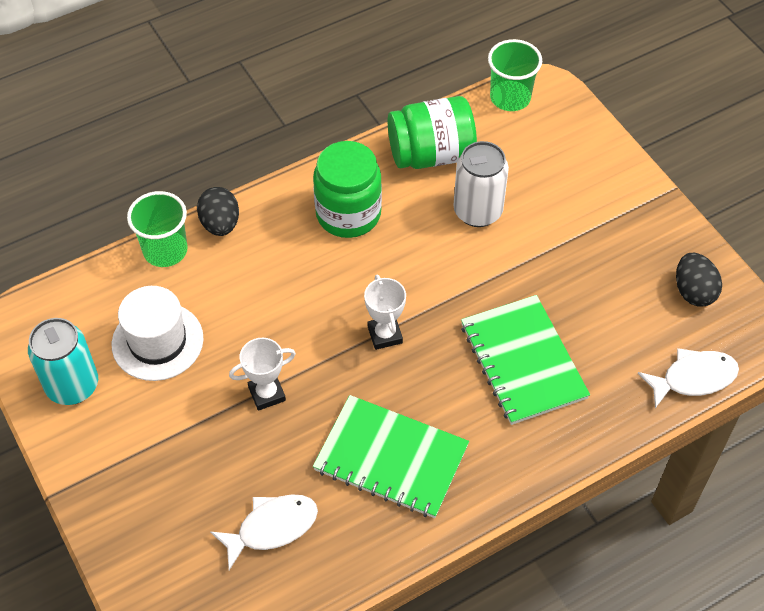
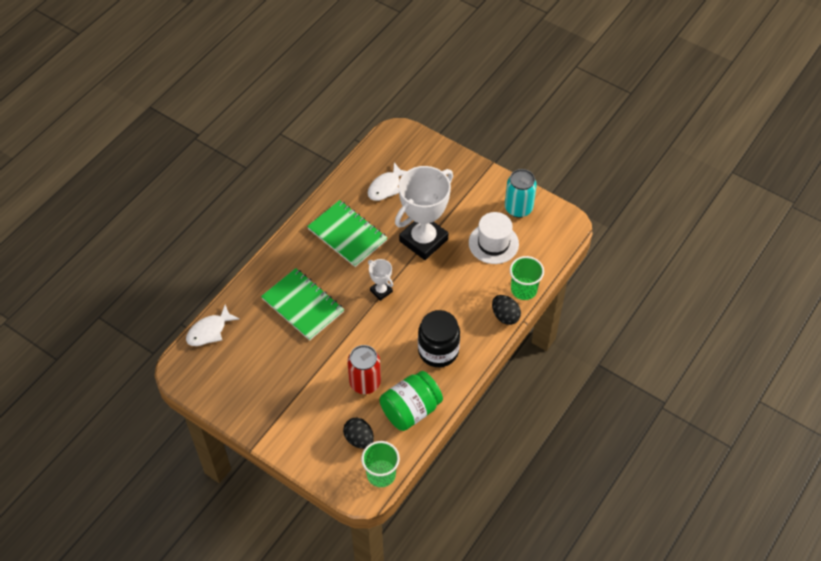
camera: 155 degrees right, 0 degrees up
white trophy [229,338,296,411] -> white trophy [395,166,453,260], size x2.22
green jar [313,141,382,238] -> black jar [418,310,460,367]
green notebook [313,395,469,518] -> green notebook turned 45 degrees clockwise [307,200,387,267]
white can [453,141,509,227] -> red can [347,345,381,394]
black egg [676,253,722,307] -> black egg moved to [343,418,374,449]

